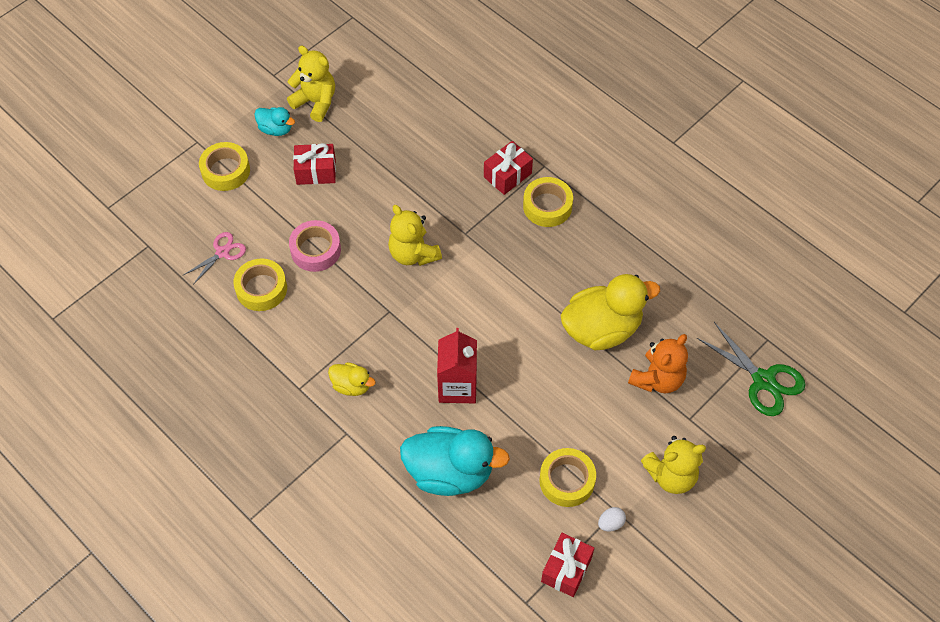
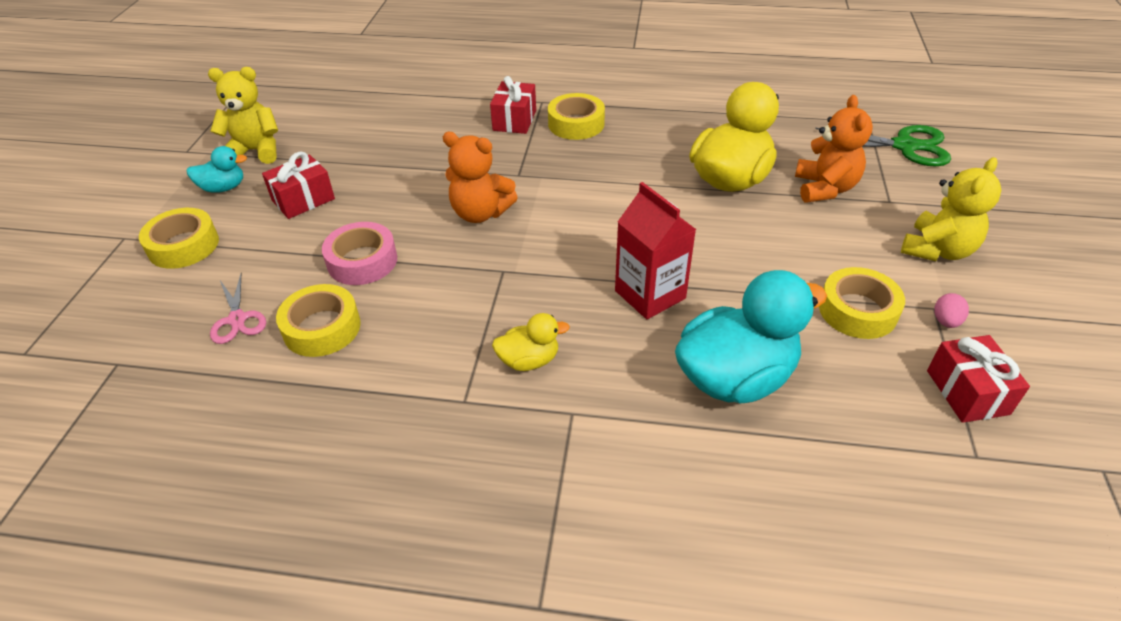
camera: 35 degrees left, 15 degrees down
pink scissors [184,232,246,283] -> pink scissors turned 150 degrees clockwise [210,274,266,344]
yellow teddy bear [388,205,442,266] -> orange teddy bear [443,132,518,223]
white egg [598,507,626,532] -> pink egg [934,293,969,328]

